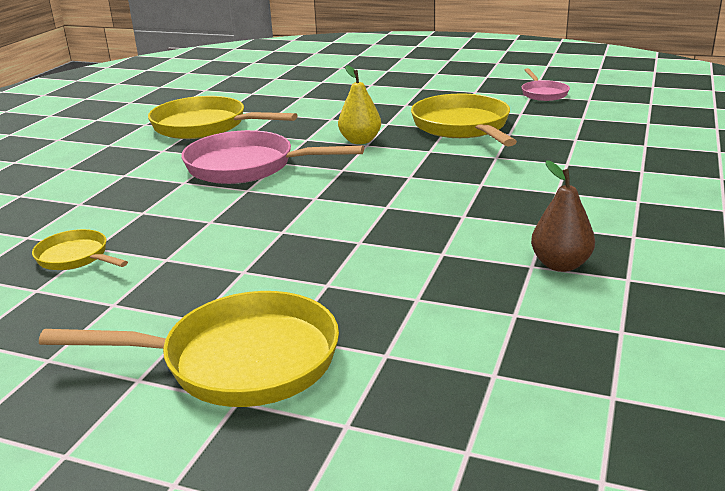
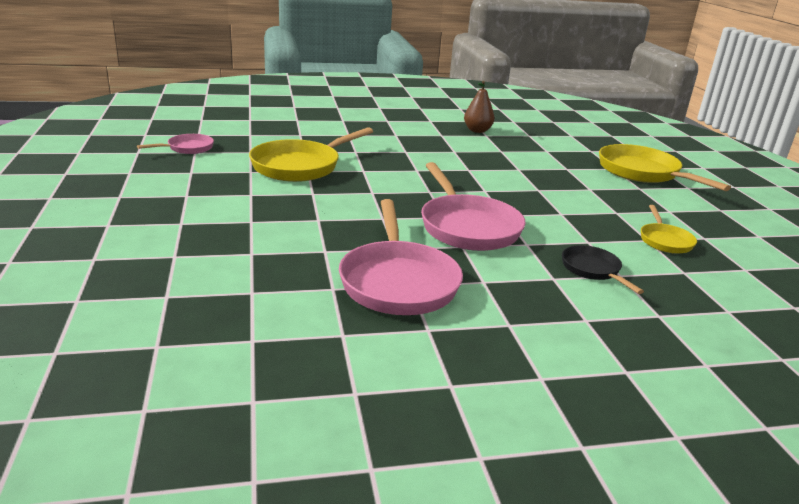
camera: 125 degrees left, 0 degrees up
yellow pan [148,96,298,139] -> pink pan [339,199,463,315]
yellow pear [338,65,381,144] -> none
none -> black pan [562,245,644,294]

